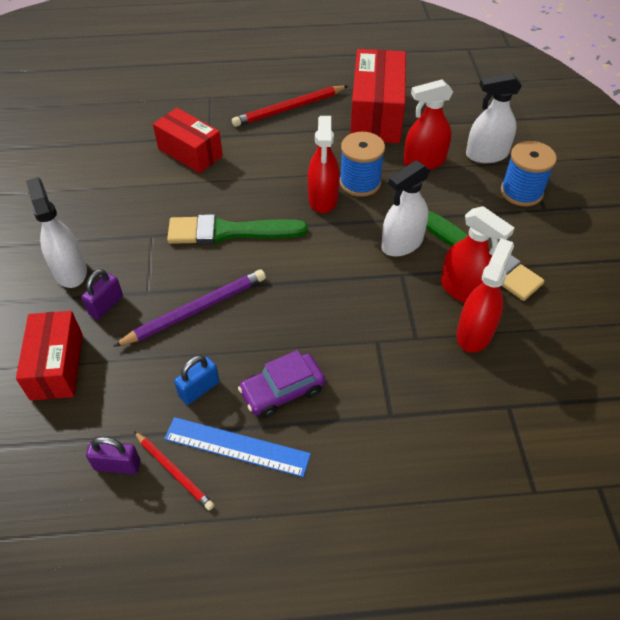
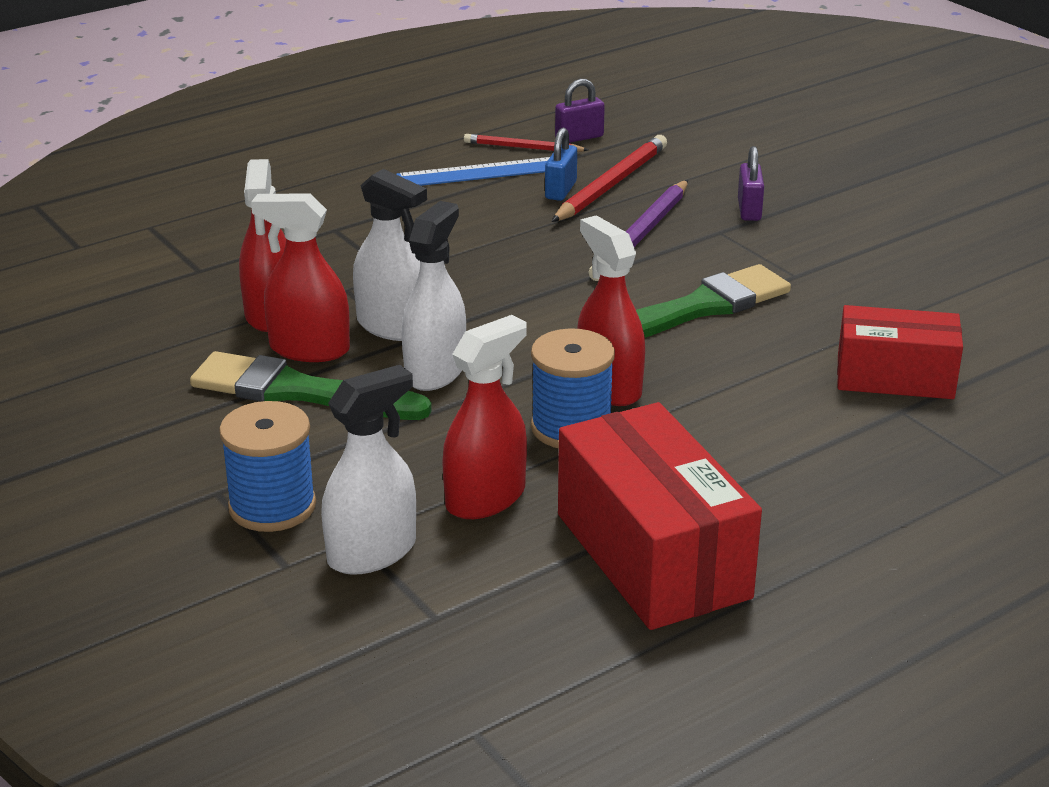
camera: 150 degrees right, 20 degrees down
red box [16,311,83,401] -> none
white spray bottle [26,177,87,288] -> white spray bottle moved to [353,169,427,341]
red pencil [232,86,348,127] -> red pencil moved to [551,135,667,222]
purple car [238,350,325,418] -> none

